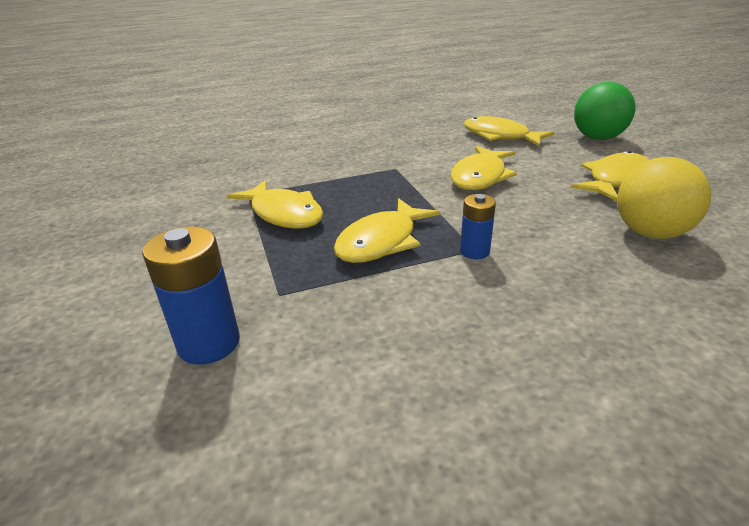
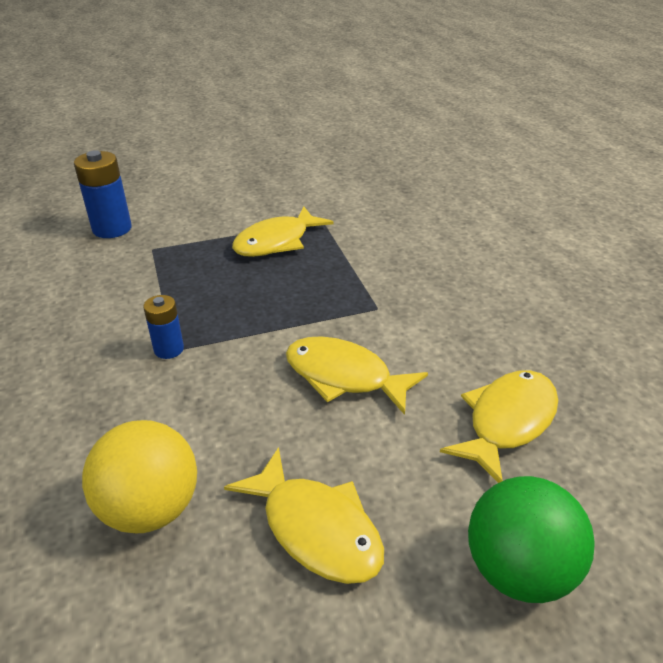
camera: 90 degrees right, 5 degrees up
yellow fish [334,198,440,263] -> none

